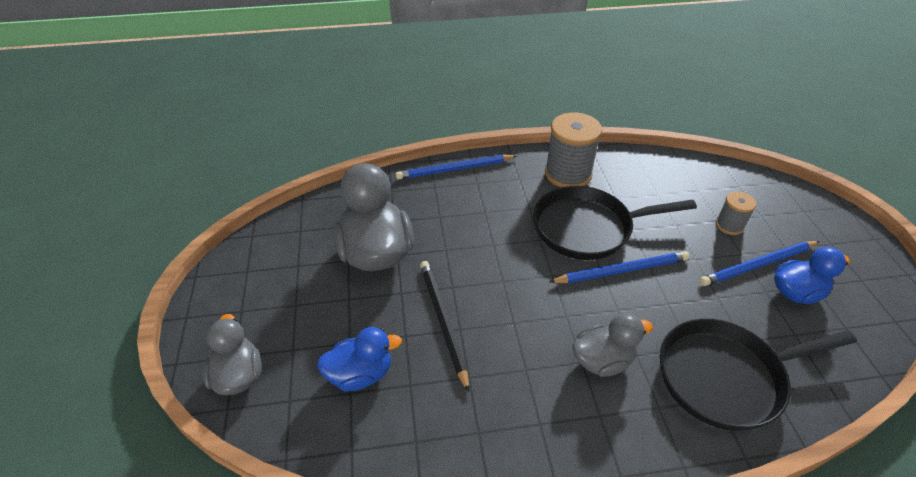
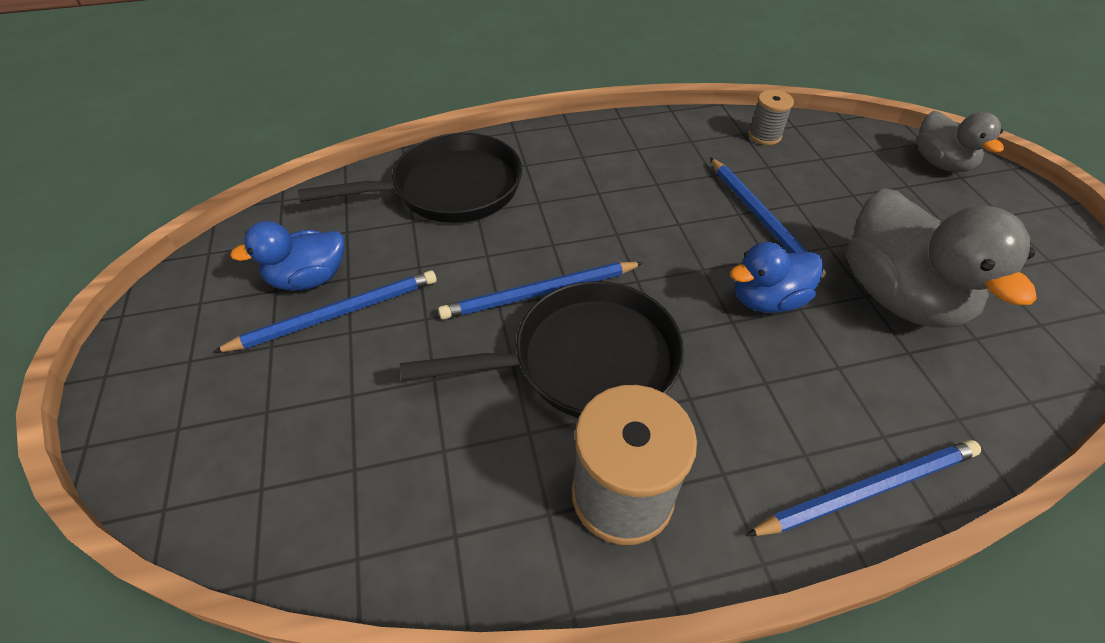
camera: 175 degrees right, 5 degrees up
blue duck [317,327,402,391] -> blue duck moved to [730,242,824,313]
black pencil [420,261,469,392] -> blue pencil [710,158,826,279]
grey duck [572,313,653,377] -> none
grey spool [716,192,756,235] -> grey spool moved to [748,90,794,145]

